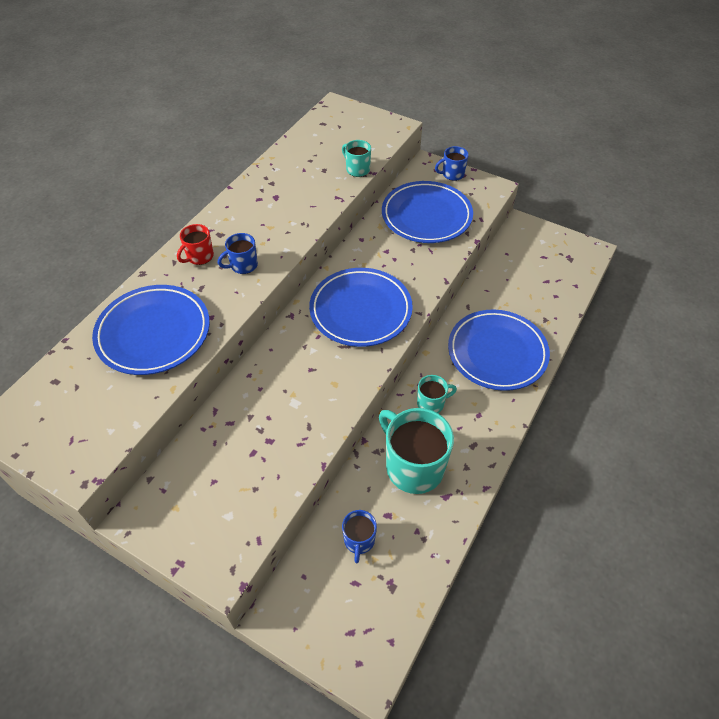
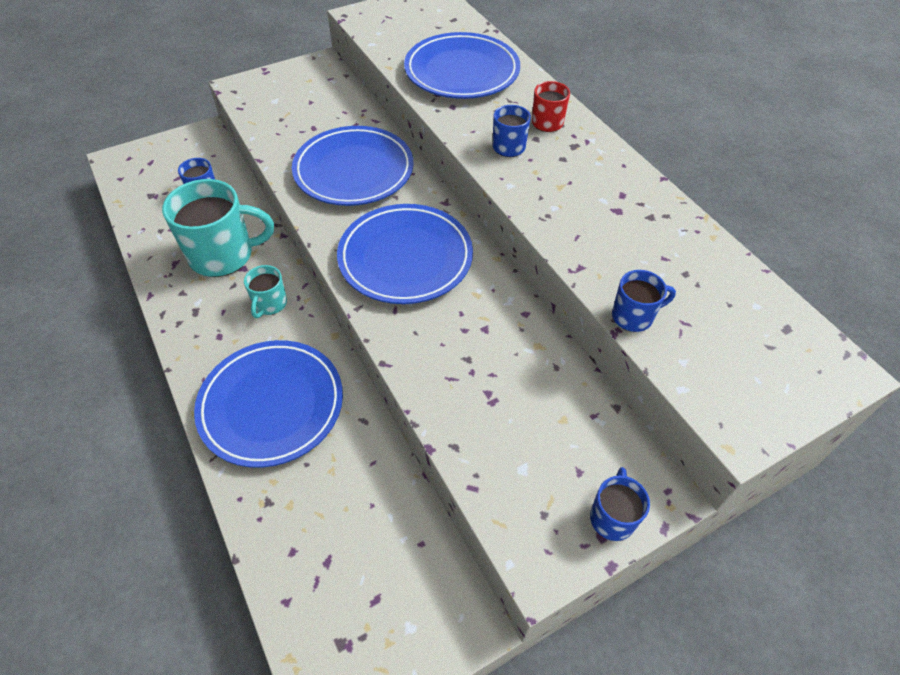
camera: 120 degrees right, 0 degrees up
turquoise mug [342,140,371,177] -> blue mug [612,270,676,332]
blue plate [382,181,473,243] -> blue plate moved to [292,126,414,206]

